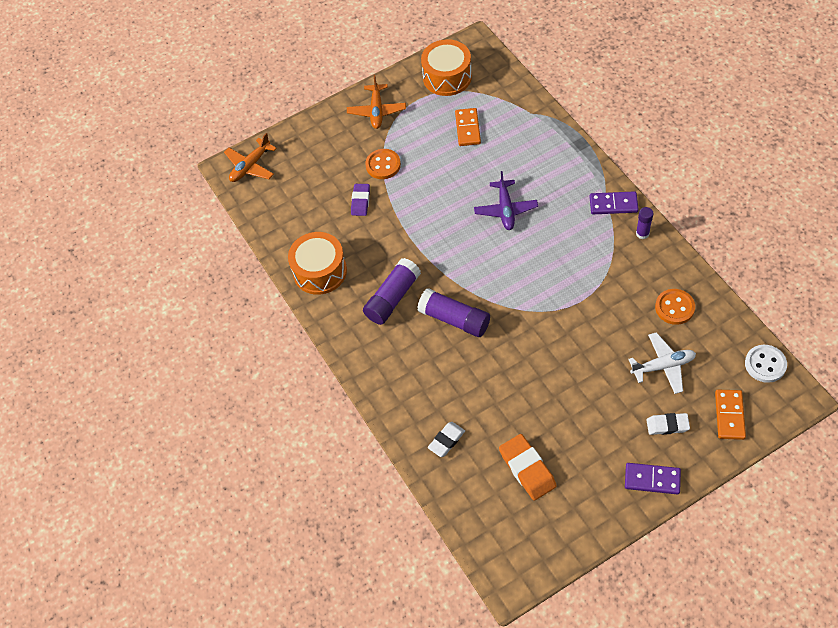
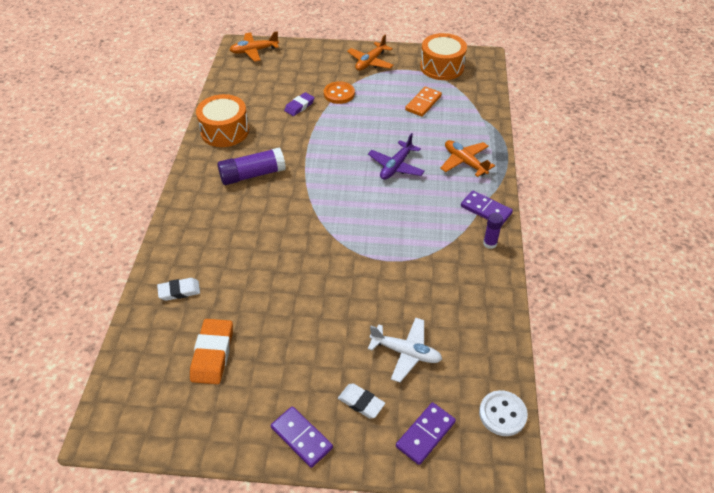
camera: 30 degrees right, 10 degrees down
purple glue stick [417,288,490,337] -> none
orange button [655,289,695,325] -> none
orange domino [715,390,746,440] -> purple domino [396,402,456,465]
none -> orange plane [440,140,495,177]

